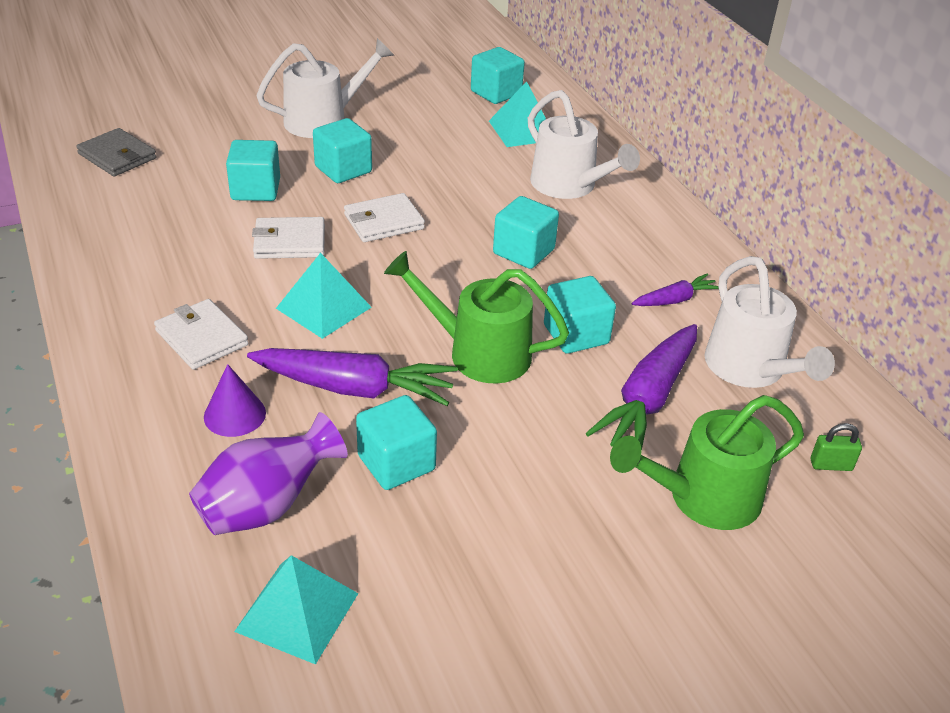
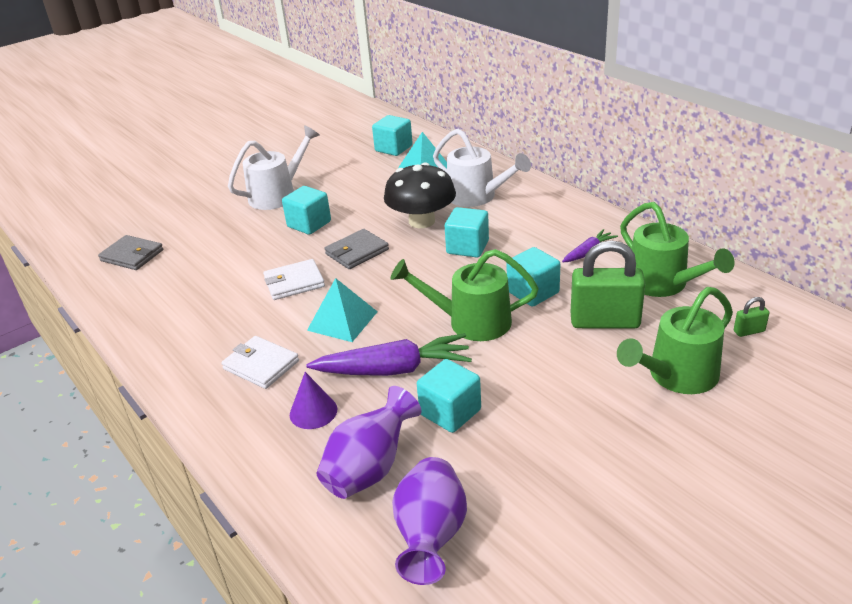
camera: 10 degrees left, 5 degrees down
turquoise cube [226,140,280,201] -> none
turquoise pyramid [234,555,359,665] -> purple vase [392,457,467,585]
white wallet [344,193,425,242] -> grey wallet [324,229,389,269]
purple carrot [586,324,697,451] -> green padlock [571,240,645,329]
white watering can [705,256,835,388] -> green watering can [620,202,735,297]
none -> black mushroom [384,162,456,228]

